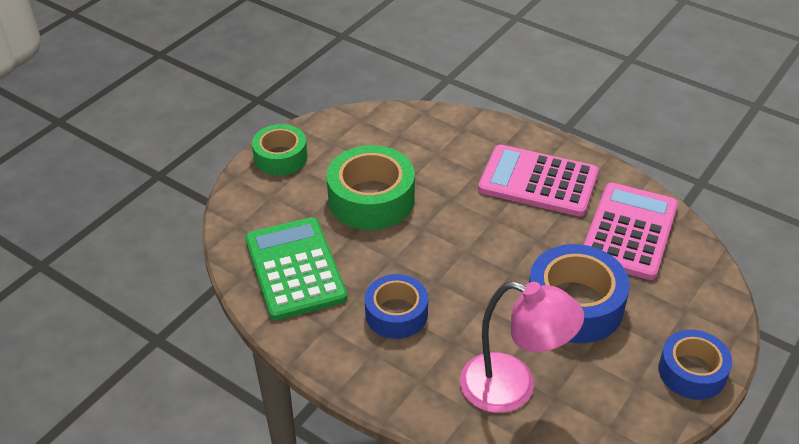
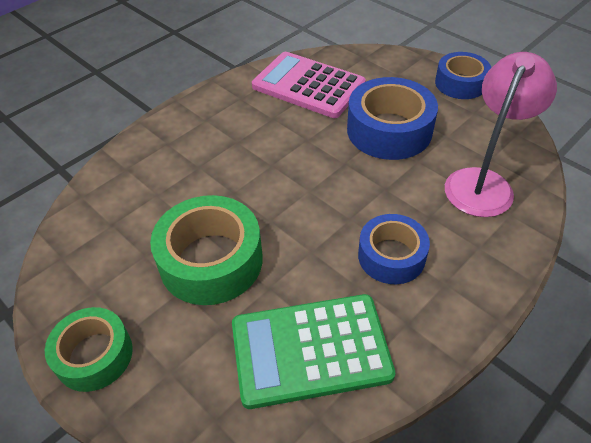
camera: 80 degrees left, 5 degrees up
pink calculator [478,145,599,217] -> none

